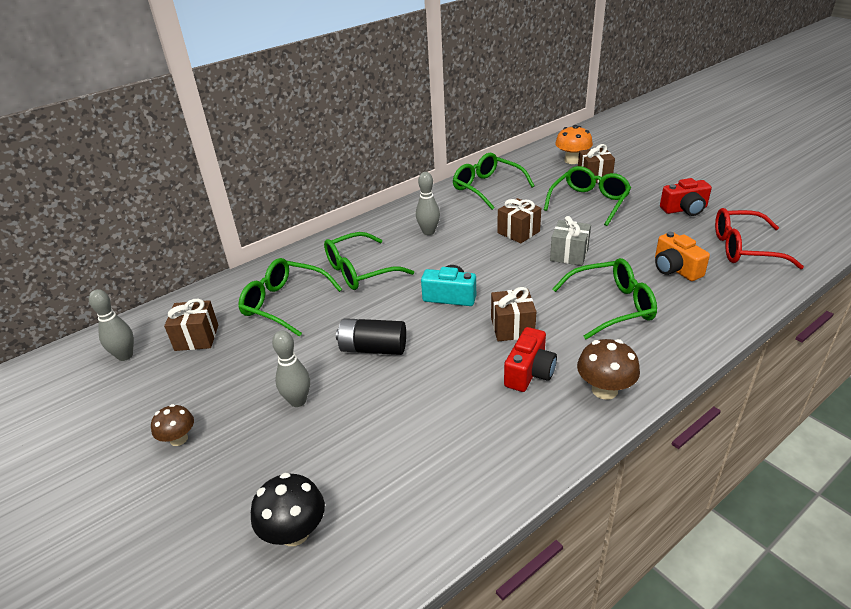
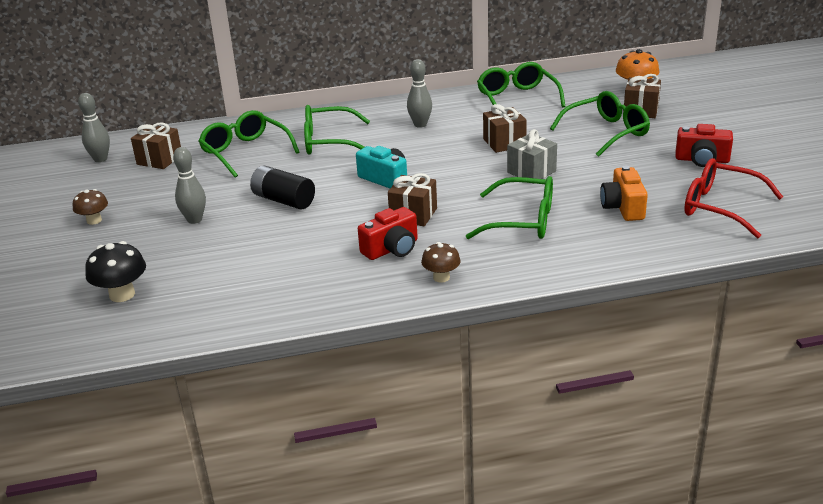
camera: 25 degrees right, 5 degrees down
brown mushroom [577,339,640,400] -> brown mushroom [421,242,461,283], size x0.66

